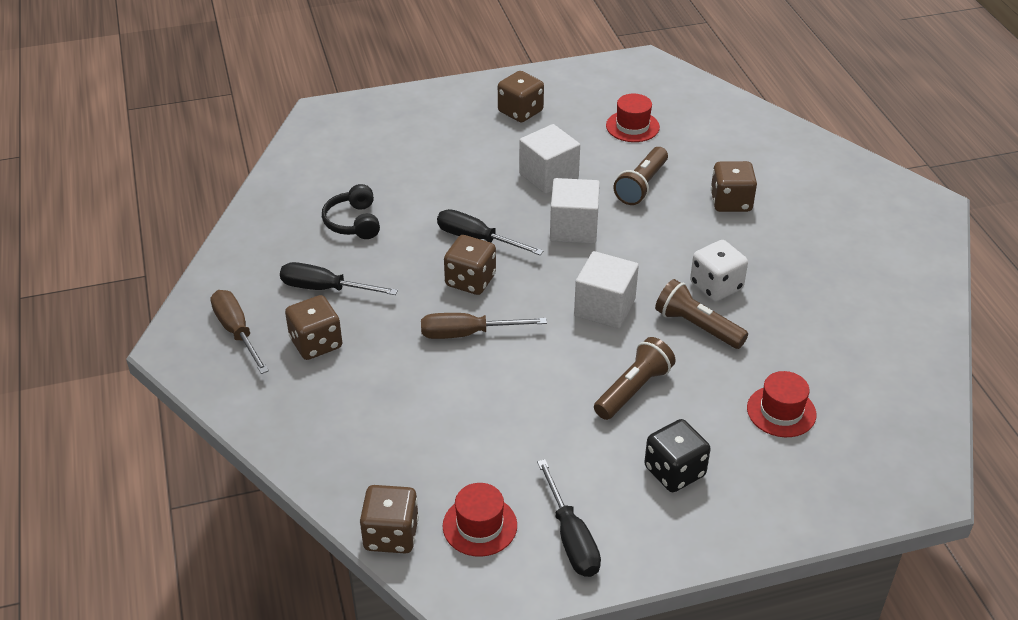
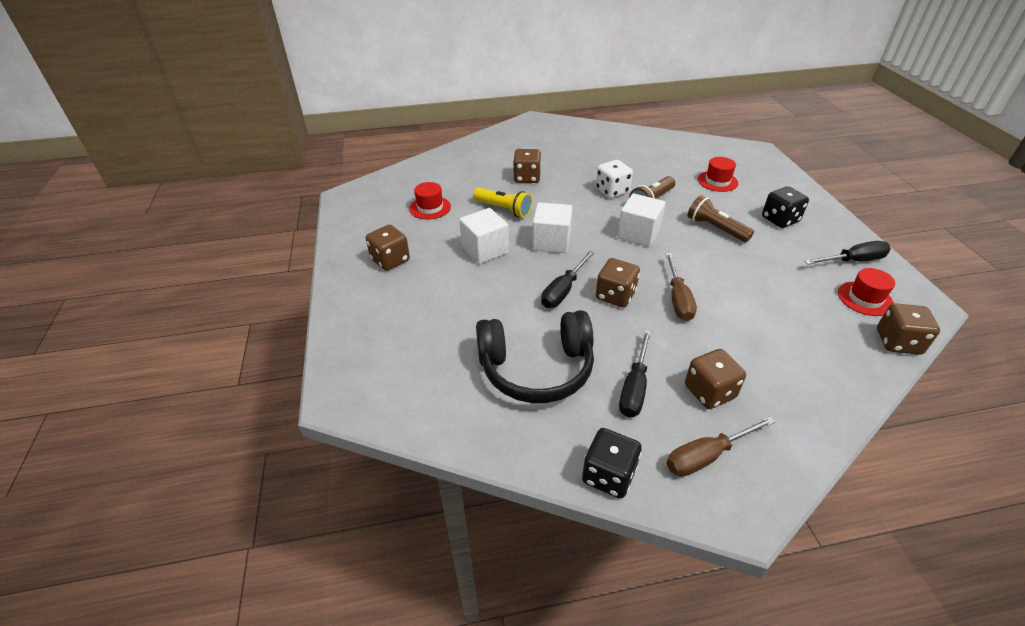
camera: 85 degrees left, 0 degrees up
black headphones [322,184,380,239] -> black headphones [476,310,594,403], size x1.90
brown flashlight [614,147,668,205] -> yellow flashlight [473,188,532,218]
none -> black dice [582,428,642,498]

